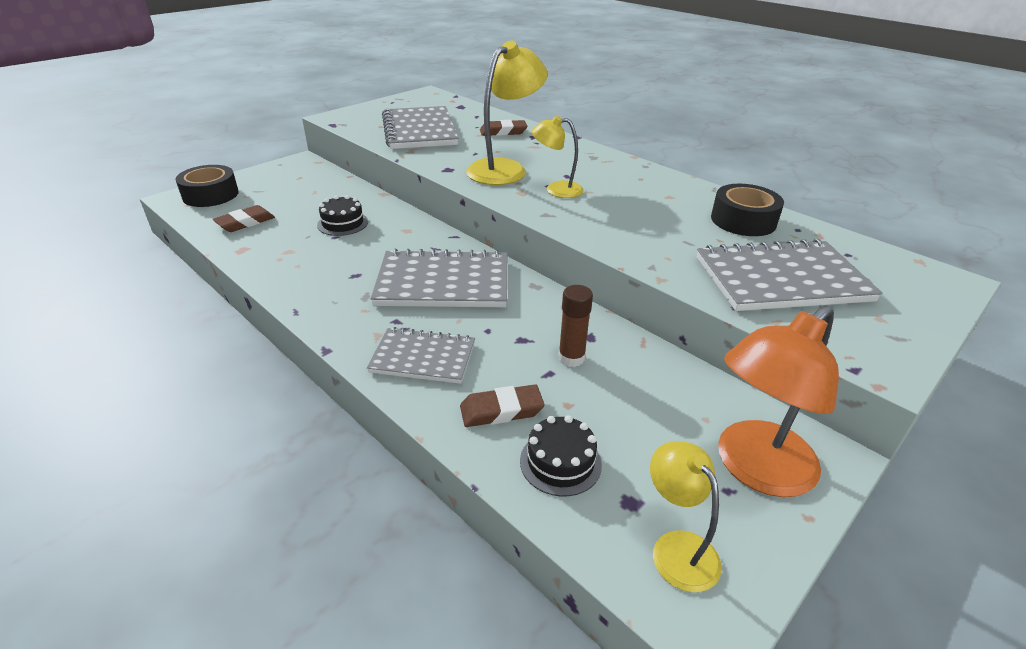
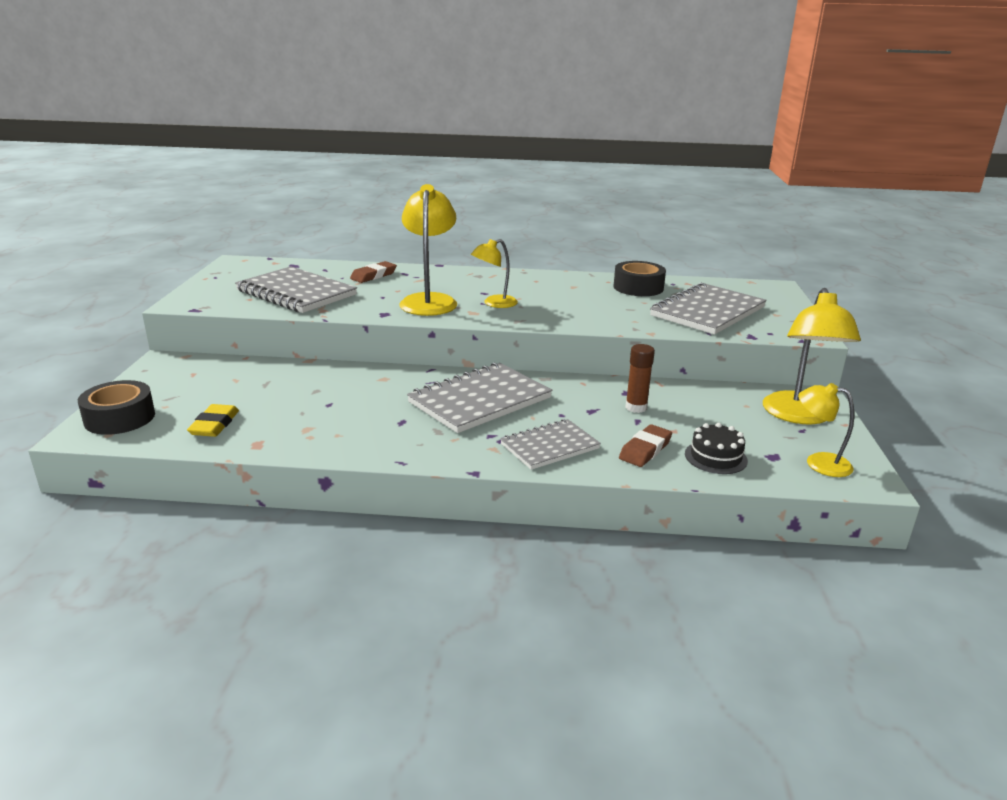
camera: 40 degrees left, 10 degrees down
brown eraser [213,205,275,232] -> yellow eraser [187,404,239,437]
black cake [317,195,368,236] -> none
orange lamp [718,305,839,497] -> yellow lamp [763,288,861,425]

